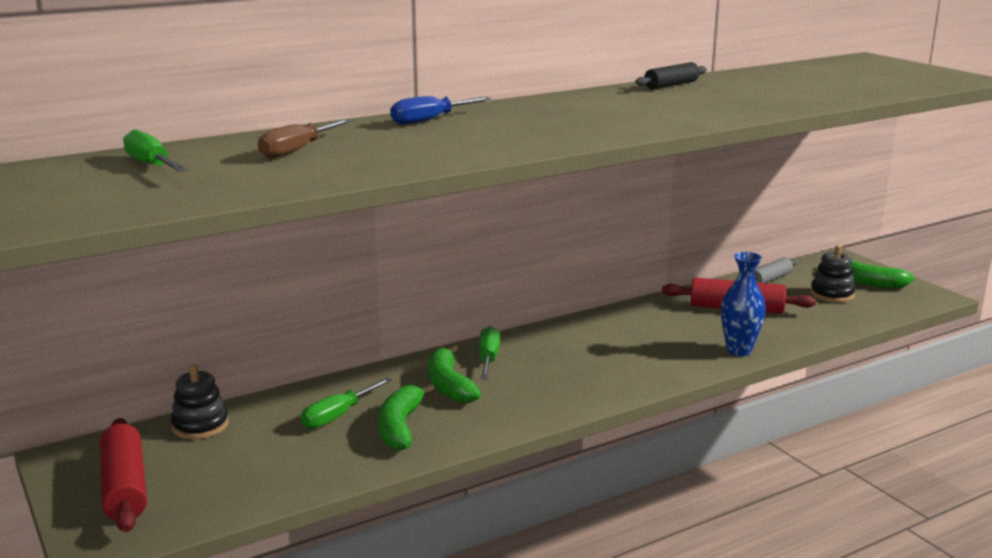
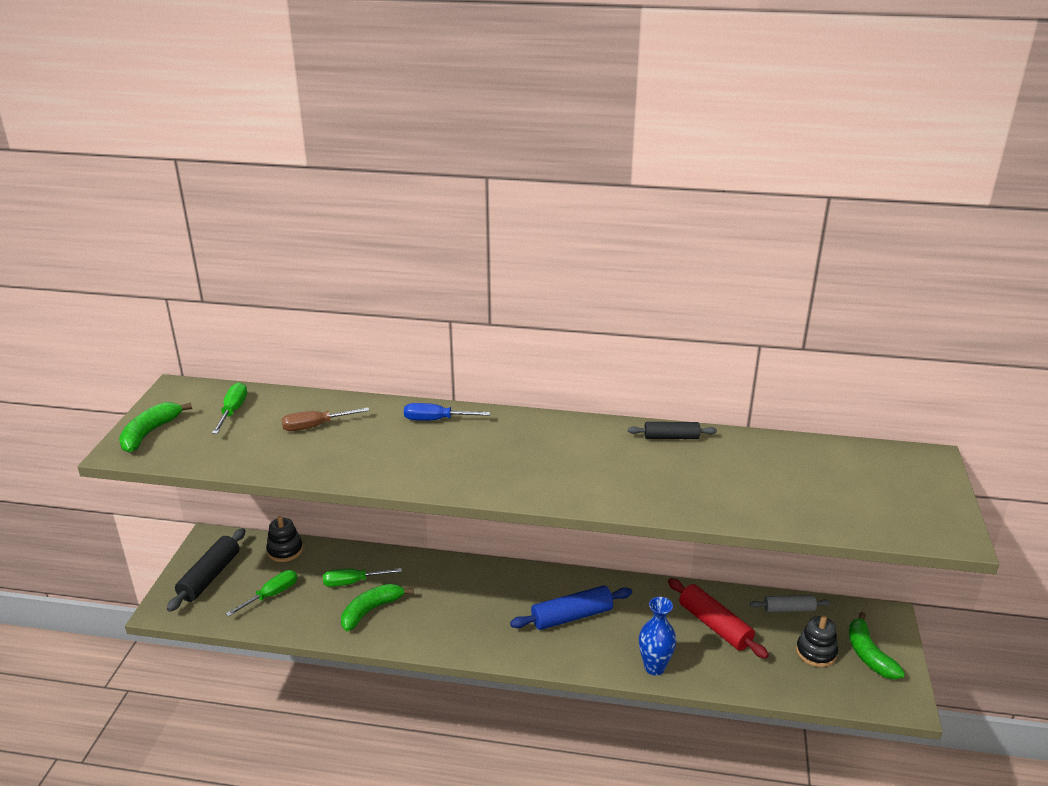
camera: 40 degrees right, 10 degrees up
red rolling pin [100,418,147,532] -> black rolling pin [167,528,246,612]
green banana [428,345,481,403] -> green banana moved to [119,402,192,453]
green screwdriver [479,326,500,380] -> green screwdriver moved to [226,570,297,617]
none -> blue rolling pin [510,585,632,630]

